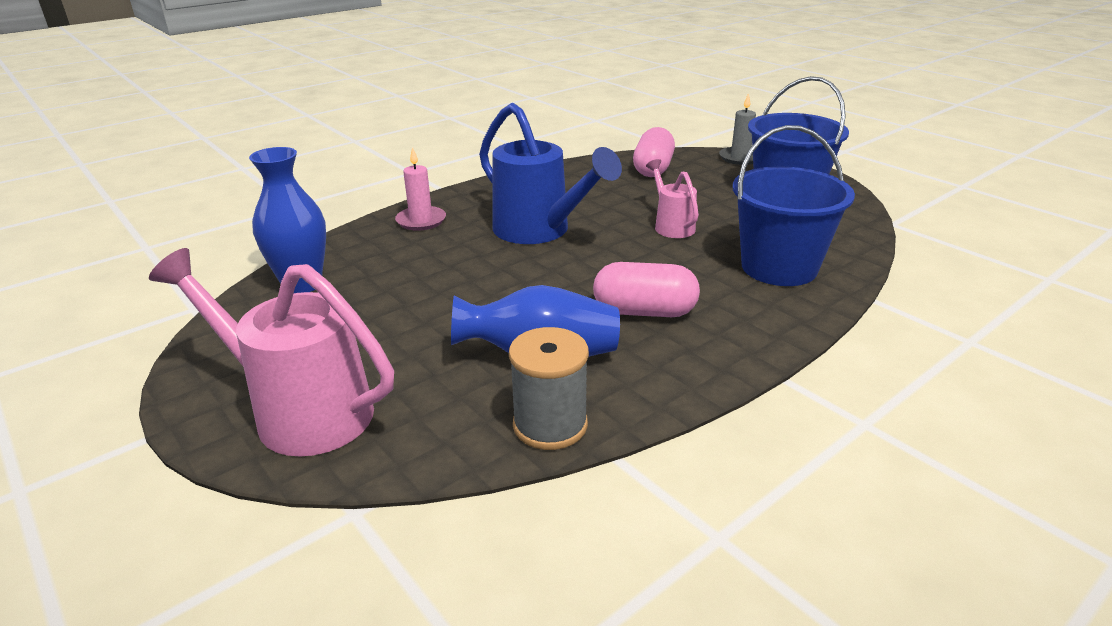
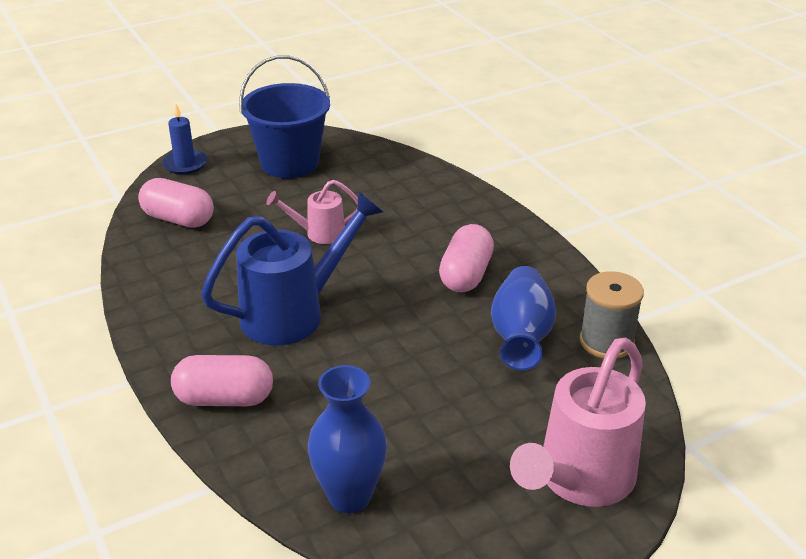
camera: 80 degrees left, 5 degrees up
pink candle [395,147,446,231] -> pink capsule [171,355,273,406]
grey candle [719,93,756,165] -> blue candle [162,104,207,175]
blue bucket [732,125,855,286] -> none

